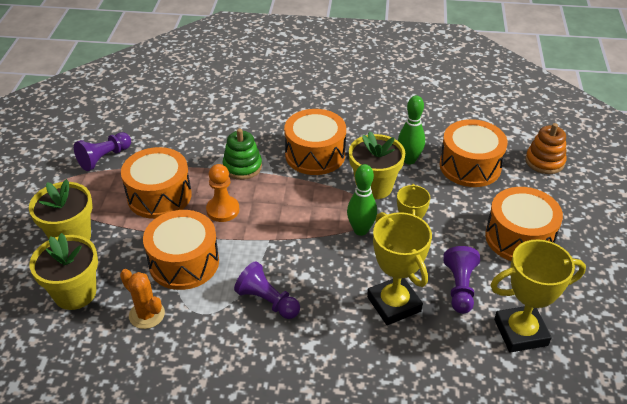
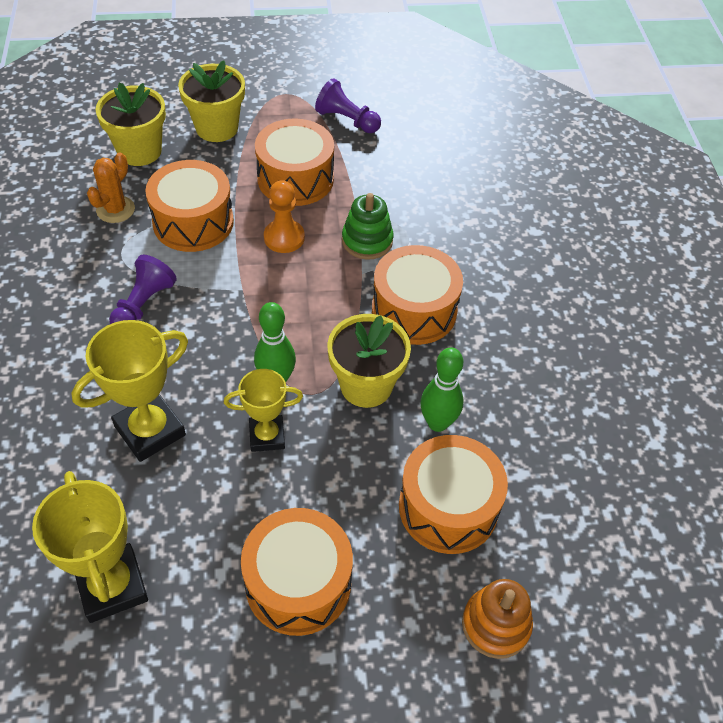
camera: 75 degrees right, 10 degrees up
purple pawn [443,246,480,314] -> none

